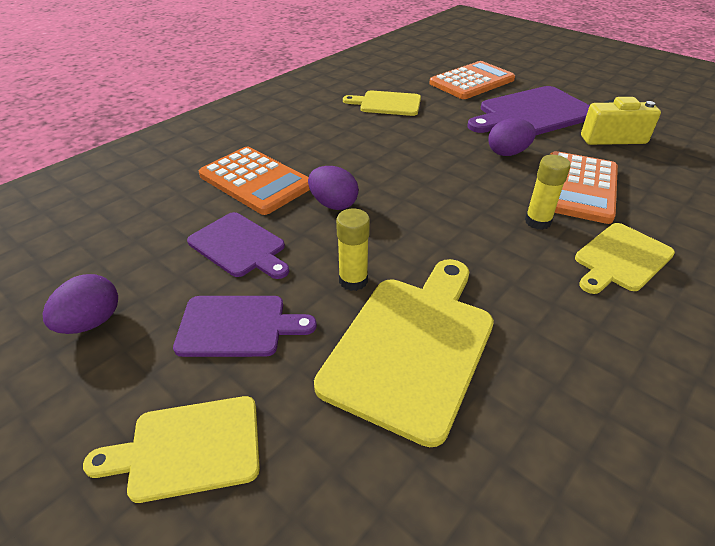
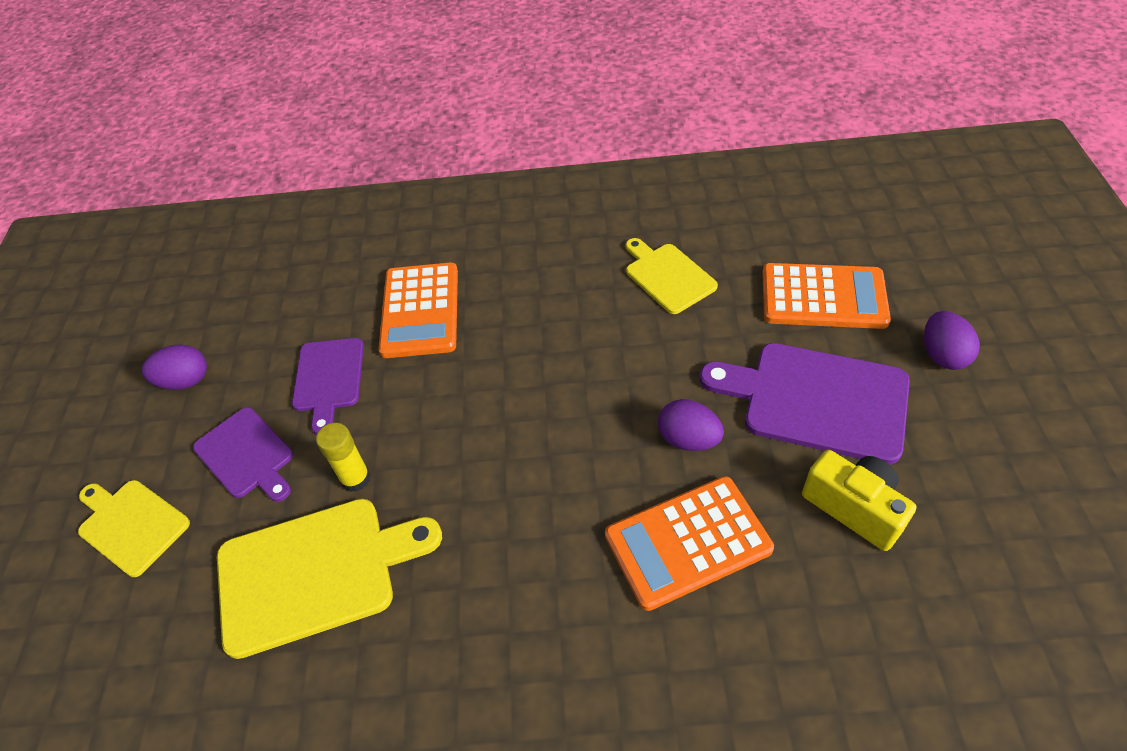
camera: 50 degrees right, 10 degrees up
purple egg [308,166,359,210] -> purple egg moved to [924,311,980,370]
yellow glue stick [525,155,571,230] -> none
yellow cutting board [575,223,675,294] -> none

